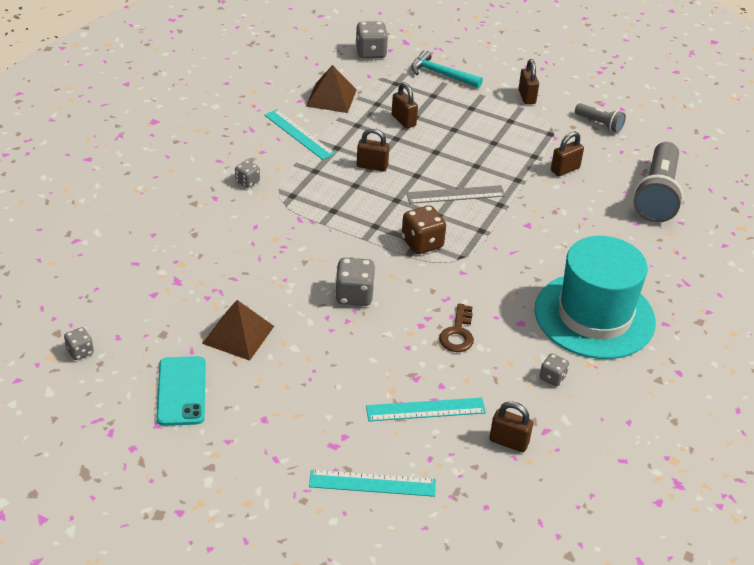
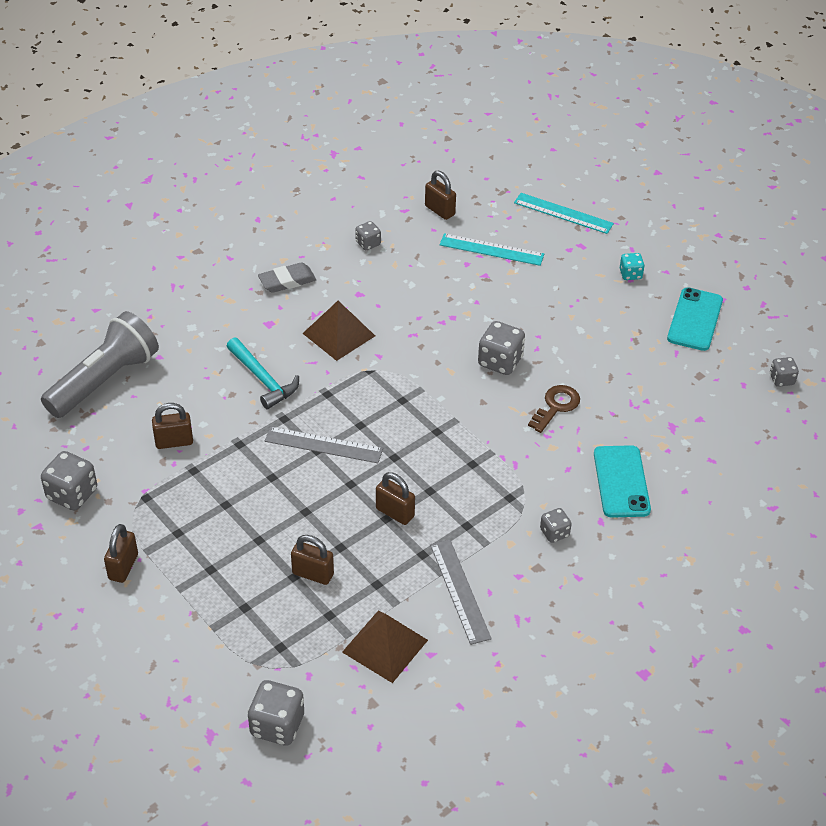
camera: 155 degrees left, 5 degrees up
brown pyramid [202,300,274,361] -> brown pyramid moved to [302,301,375,361]
turquoise ruler [264,109,335,160] -> grey ruler [430,539,492,645]
brown padlock [392,82,418,129] -> brown padlock turned 60 degrees counterclockwise [291,535,334,585]
brown dice [402,205,446,254] -> none
turquoise hammer [411,50,483,88] -> turquoise hammer moved to [227,337,299,409]
brown key [439,304,474,352] -> brown key moved to [528,385,580,433]
turquoise hat [535,236,656,359] -> grey eraser [258,262,316,293]
grey flashlight [575,103,626,133] -> grey dice [41,451,97,511]
none -> turquoise phone [594,445,651,518]
none -> turquoise dice [620,253,645,280]

